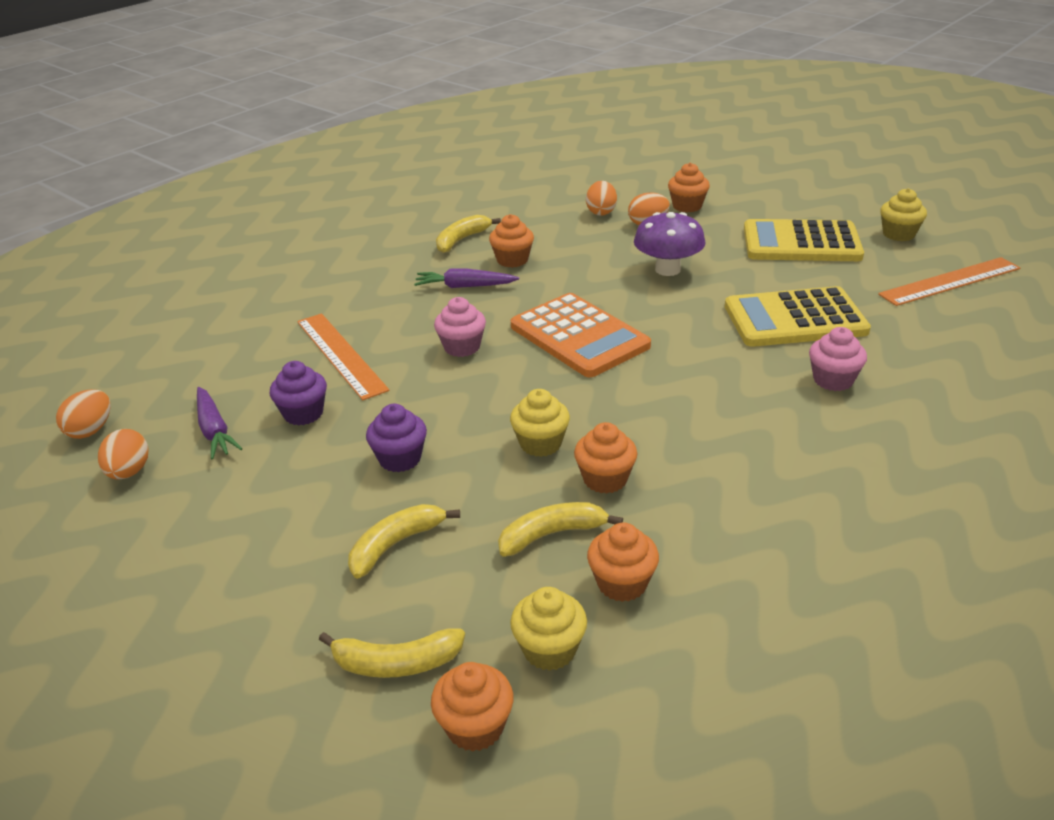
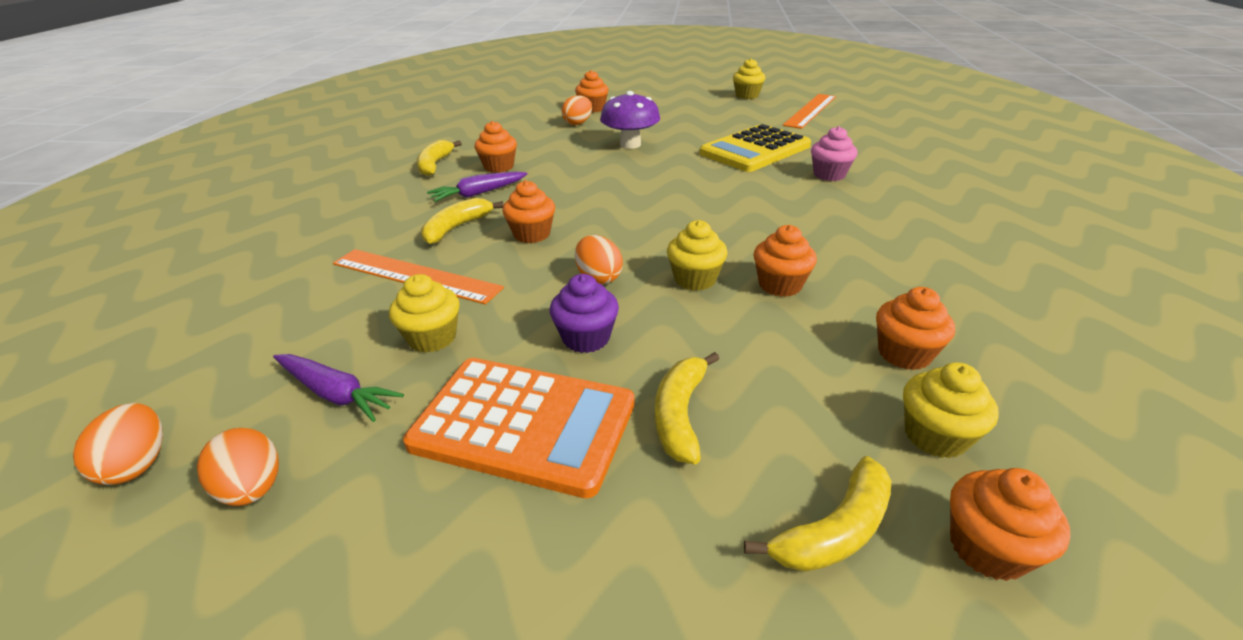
camera: 35 degrees left, 0 degrees up
purple cupcake [270,361,327,426] -> yellow cupcake [389,274,460,353]
pink cupcake [434,297,486,357] -> orange cupcake [502,180,555,243]
yellow banana [498,502,623,557] -> yellow banana moved to [421,198,504,245]
orange calculator [511,293,651,377] -> orange calculator moved to [403,358,635,498]
orange egg [586,181,617,216] -> orange egg moved to [575,235,623,285]
yellow calculator [744,219,864,261] -> none

